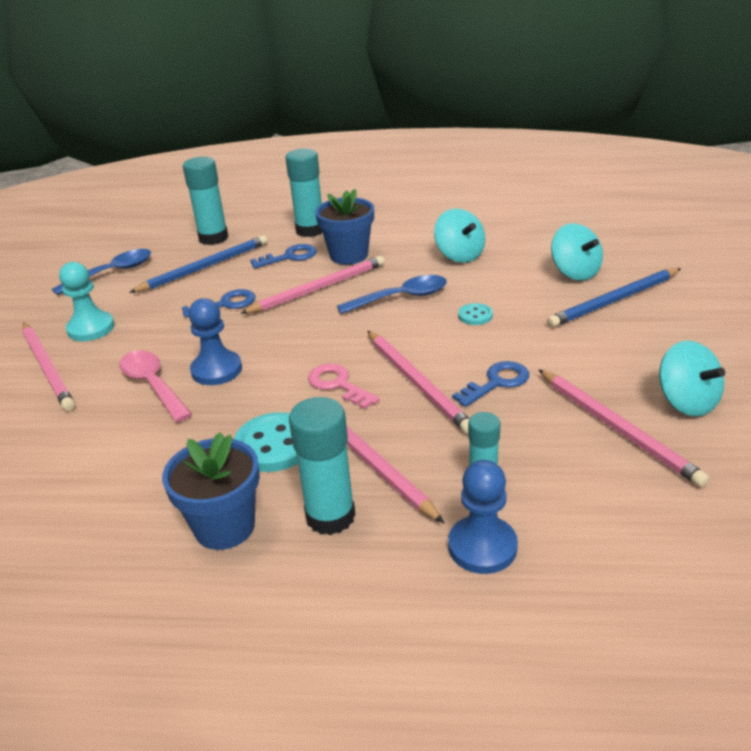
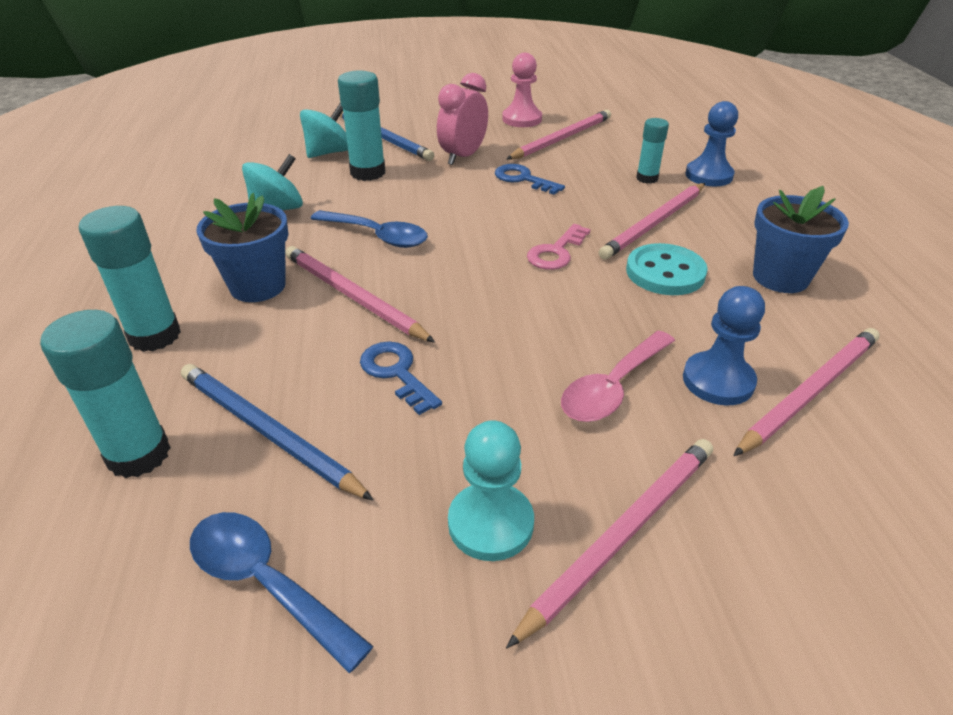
camera: 105 degrees left, 5 degrees up
blue pawn [188,298,242,385] -> blue pawn moved to [683,286,765,405]
blue key [250,244,317,268] -> none
turquoise glue stick [289,397,355,535] -> turquoise glue stick moved to [338,71,385,181]
blue spoon [337,275,447,314] -> blue spoon turned 150 degrees clockwise [310,210,428,248]
pink pencil [368,331,470,434] -> pink pencil moved to [733,328,880,456]
turquoise button [458,303,493,325] -> none
turquoise spinning top [659,341,725,416] -> pink pawn [502,53,542,127]
none -> pink clock [437,73,488,165]

